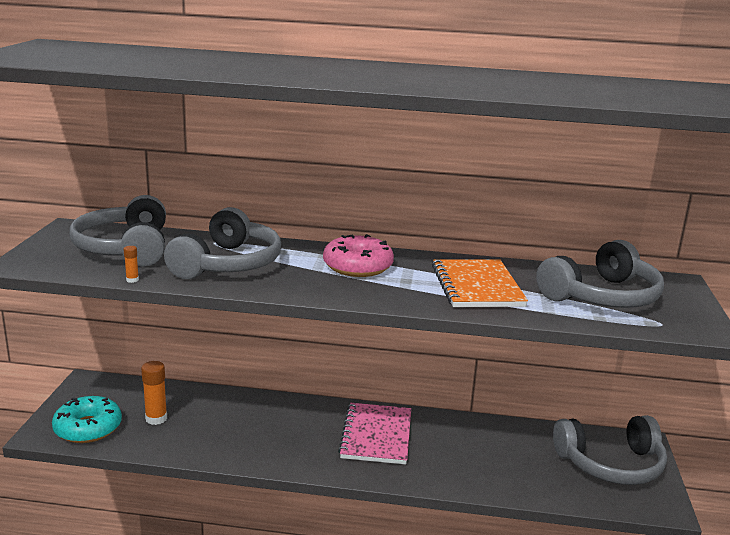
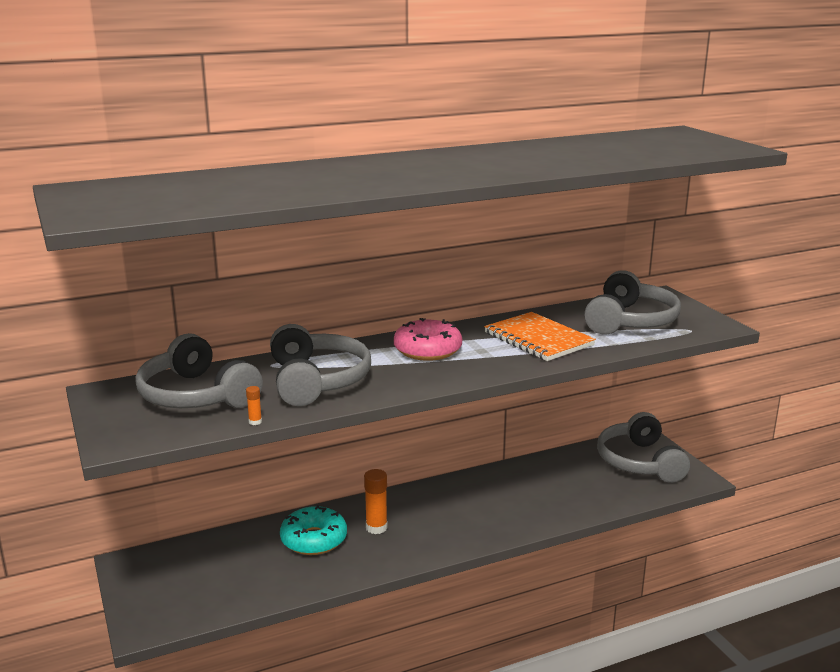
camera: 30 degrees left, 0 degrees up
turquoise donut [52,396,122,443] -> turquoise donut moved to [280,505,347,555]
orange glue stick [141,361,167,425] -> orange glue stick moved to [364,469,387,534]
pink notebook [338,403,411,464] -> none
grey headphones [553,415,667,485] -> grey headphones turned 120 degrees clockwise [597,412,690,483]

